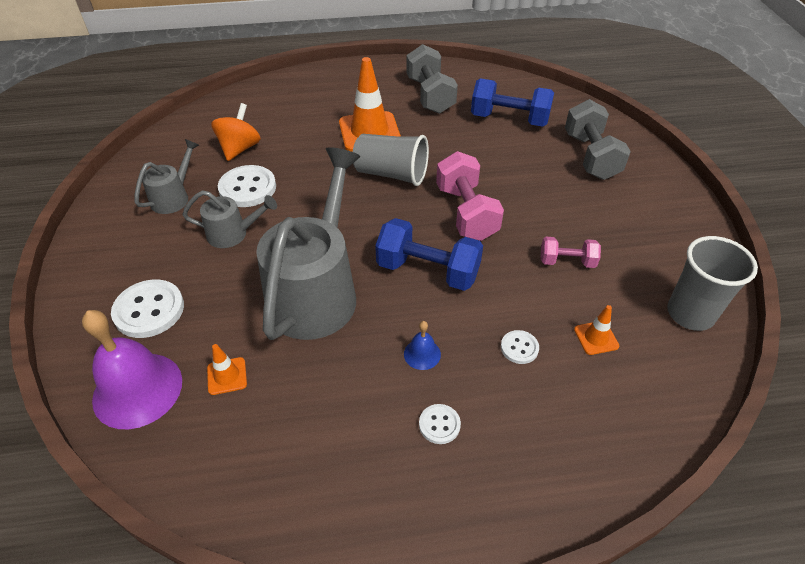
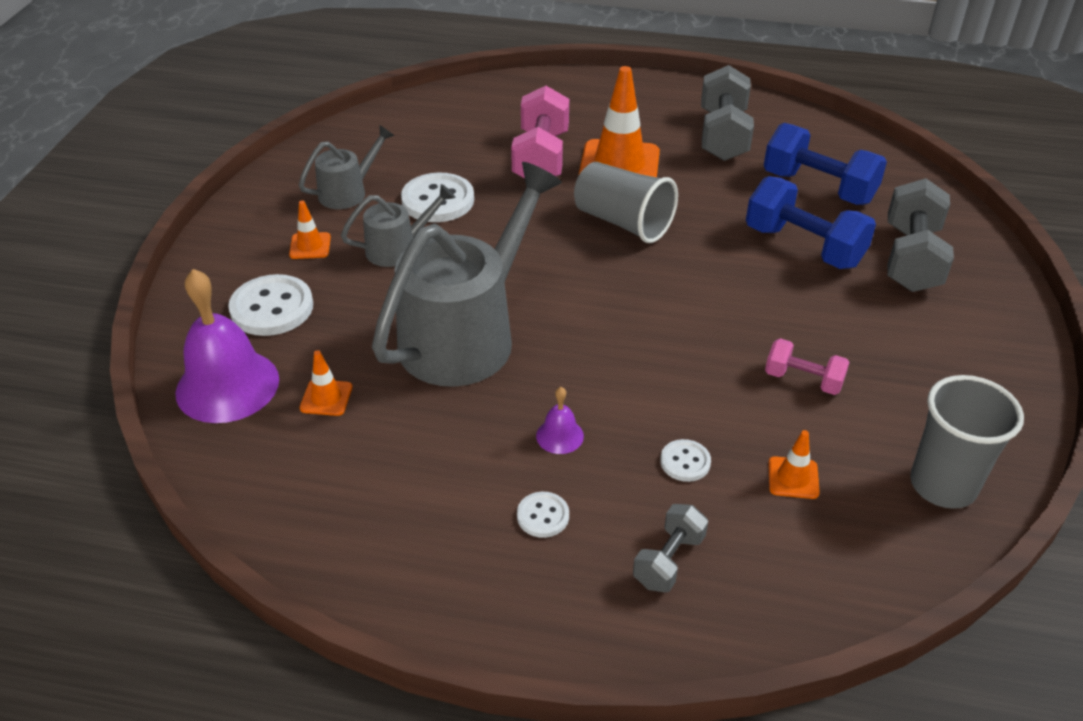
camera: 20 degrees right, 5 degrees down
grey watering can [182,190,277,248] -> grey watering can turned 45 degrees counterclockwise [341,184,456,267]
orange spinning top [211,103,261,161] -> none
blue dumbbell [375,218,483,291] -> blue dumbbell moved to [746,176,876,269]
blue bell [404,321,441,370] -> purple bell [536,387,584,454]
pink dumbbell [436,151,504,241] -> pink dumbbell moved to [511,86,569,178]
none -> orange traffic cone [289,201,331,259]
none -> grey dumbbell [633,504,708,592]

